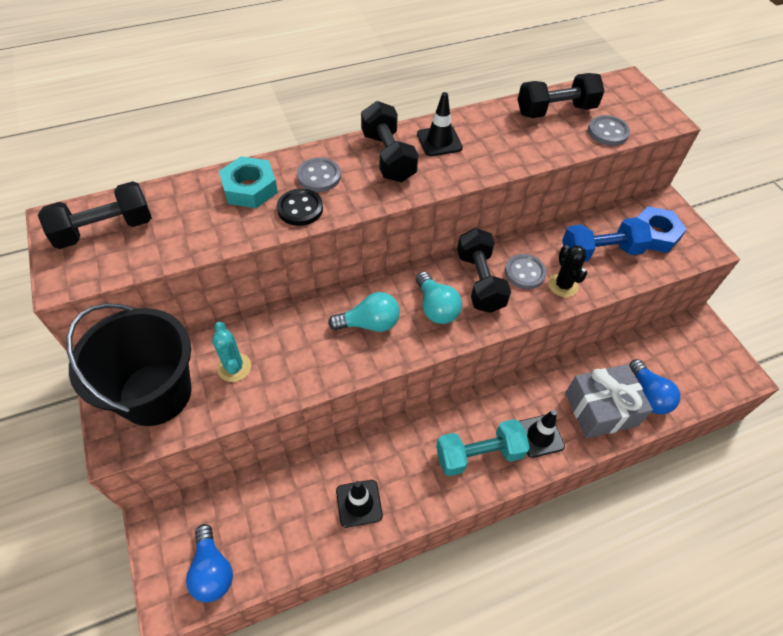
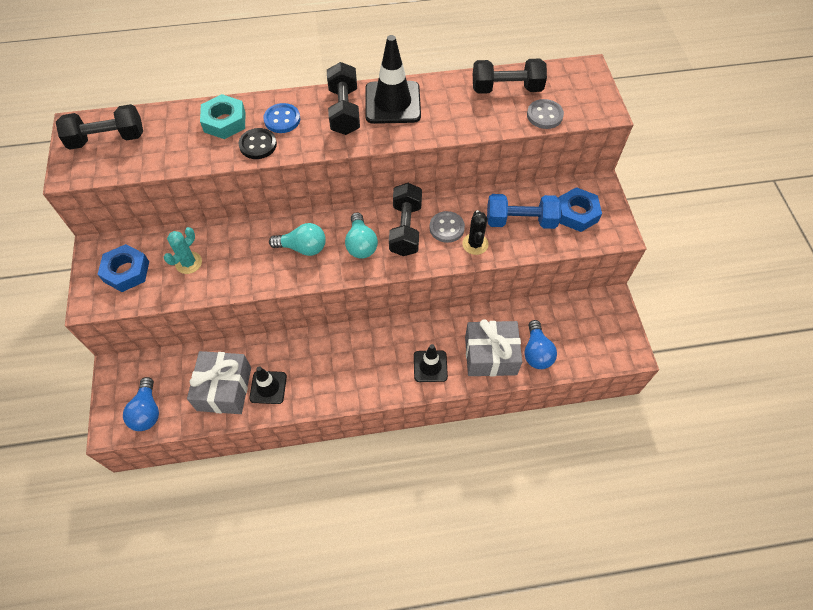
camera: 15 degrees right, 5 degrees up
black bucket [66,303,192,426] -> blue nut [97,244,149,292]
turquoise cactus [212,322,251,382] -> turquoise cactus turned 45 degrees clockwise [164,227,202,274]
grey button [297,157,341,192] -> blue button [263,103,300,133]
black traffic cone [417,92,463,156] -> black traffic cone [365,35,421,124], size x1.64
turquoise dumbbell [436,419,530,476] -> none
none -> grey gift [187,351,251,414]

